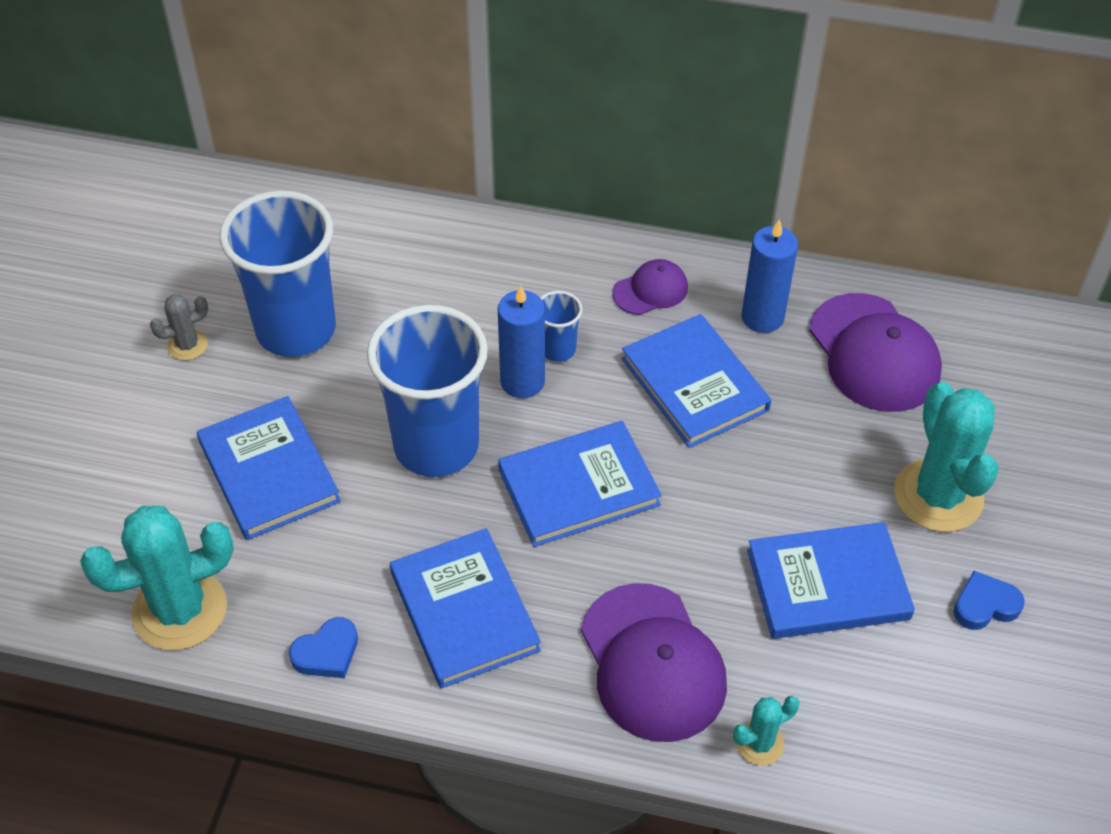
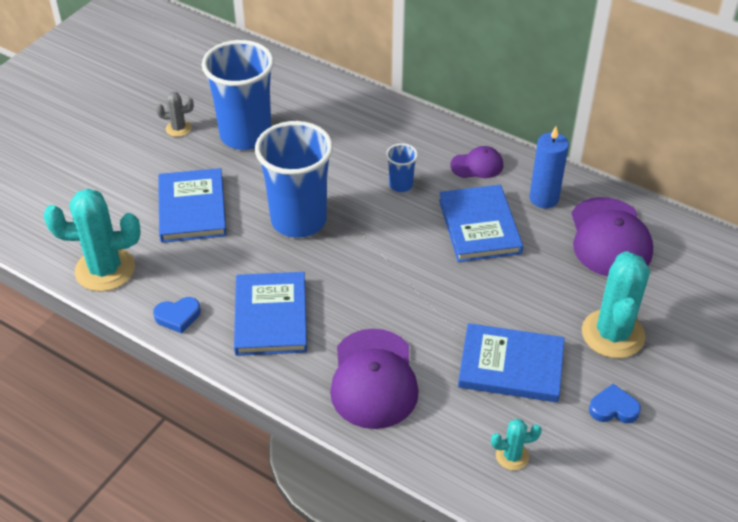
camera: 20 degrees right, 5 degrees down
blue candle [498,285,545,398] -> none
blue book [498,421,662,547] -> none
turquoise cactus [733,696,800,766] -> turquoise cactus moved to [491,419,542,470]

